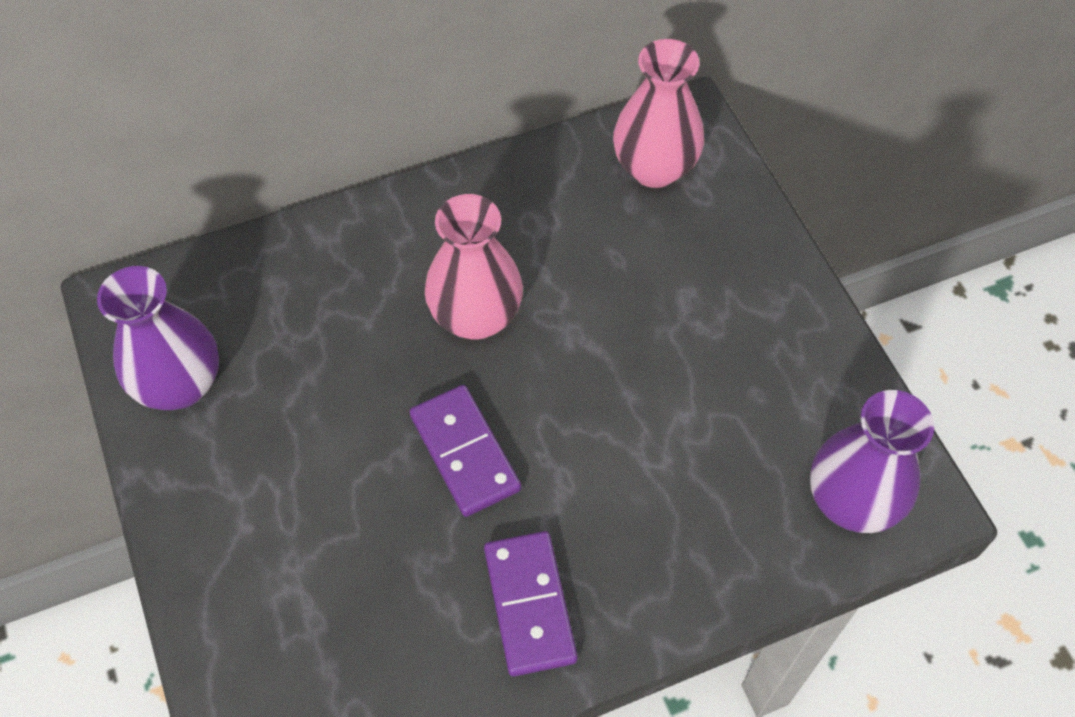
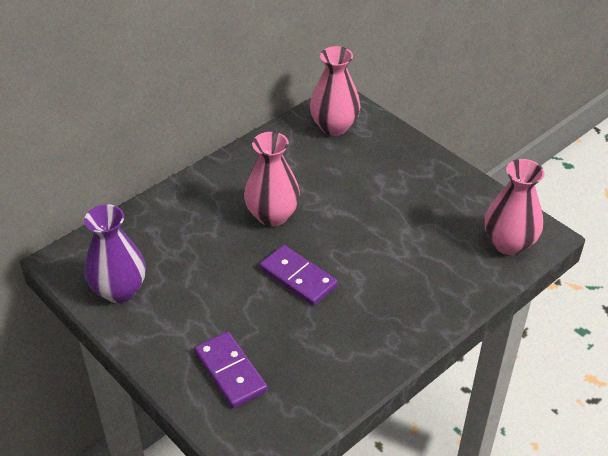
camera: 20 degrees left, 15 degrees down
purple domino [484,531,578,676] -> purple domino moved to [194,332,268,408]
purple vase [810,390,934,533] -> pink vase [485,159,544,255]

